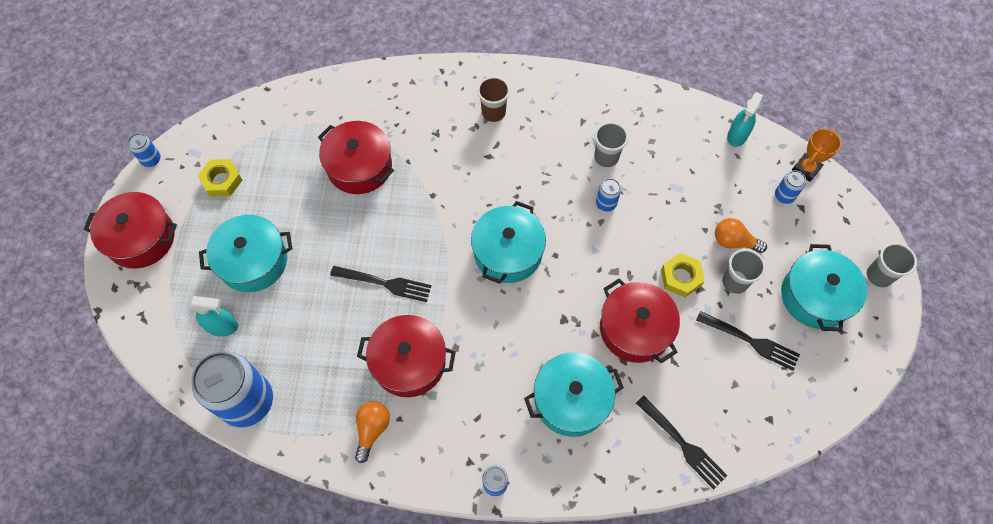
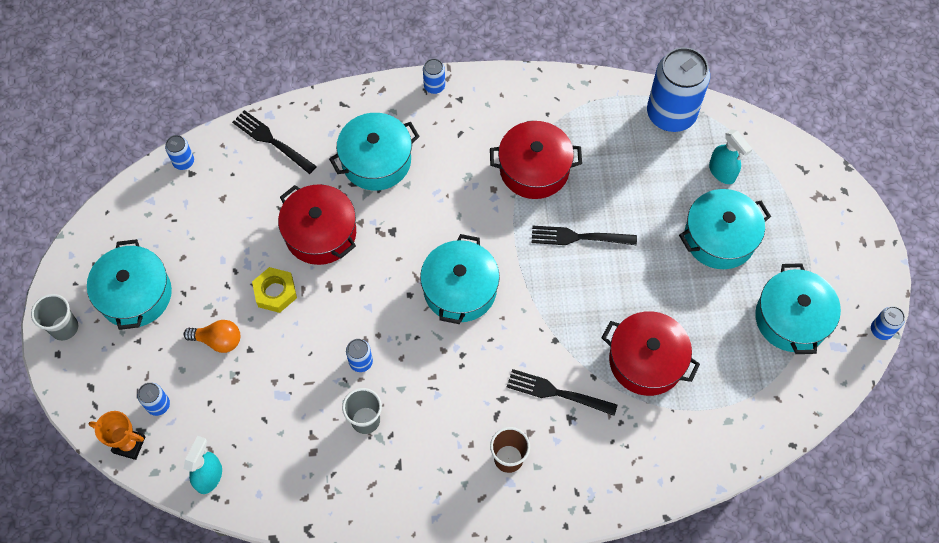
camera: 170 degrees right, 0 degrees up
red pot [84,192,177,269] -> none
turquoise spray bottle [187,296,238,337] -> turquoise spray bottle turned 120 degrees counterclockwise [709,129,752,184]
yellow nut [198,159,242,197] -> turquoise pot [755,263,841,354]
orange light bulb [355,401,390,463] -> none
black fork [696,311,800,371] -> black fork moved to [507,369,617,416]
grey cup [722,249,766,294] -> none
orange trophy [792,129,841,182] -> orange trophy turned 75 degrees clockwise [89,411,146,460]
none -> blue can [165,135,194,170]

